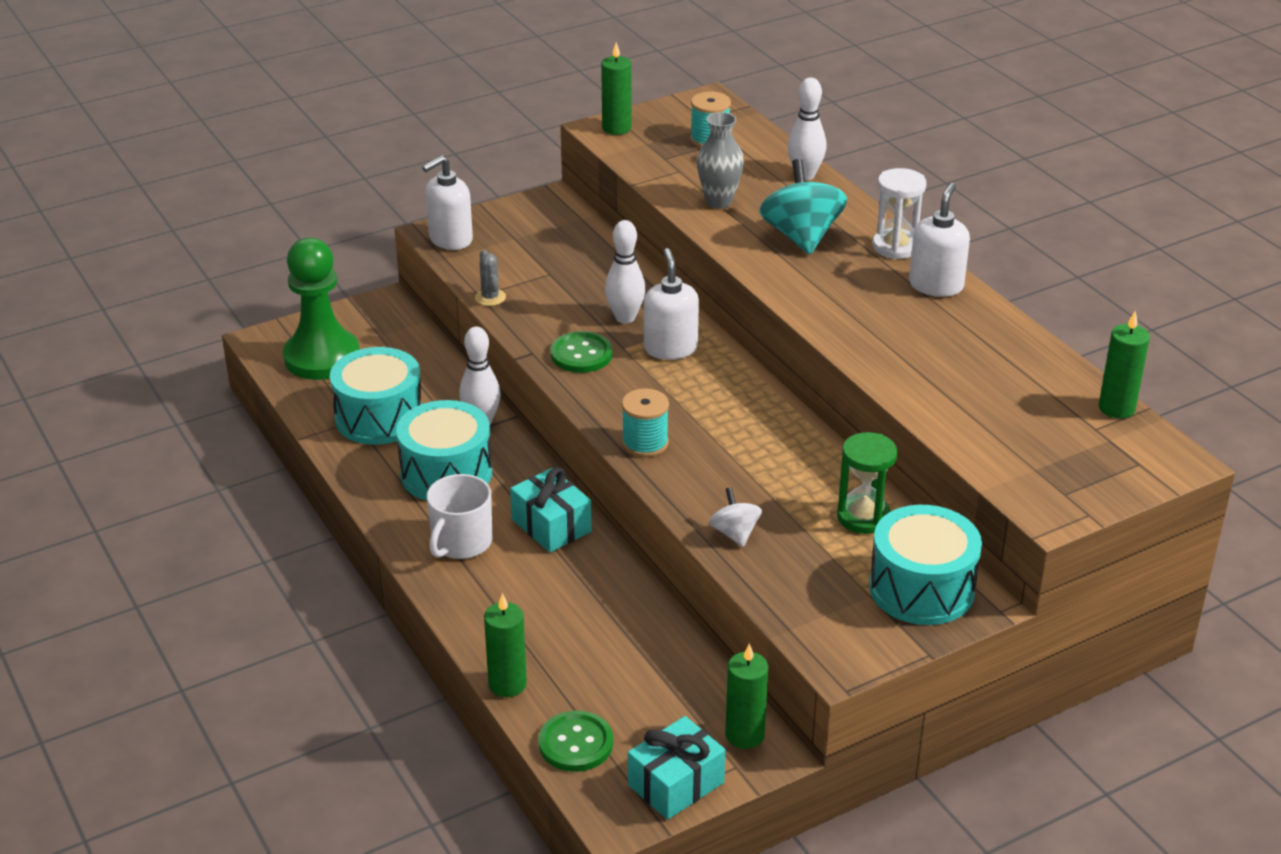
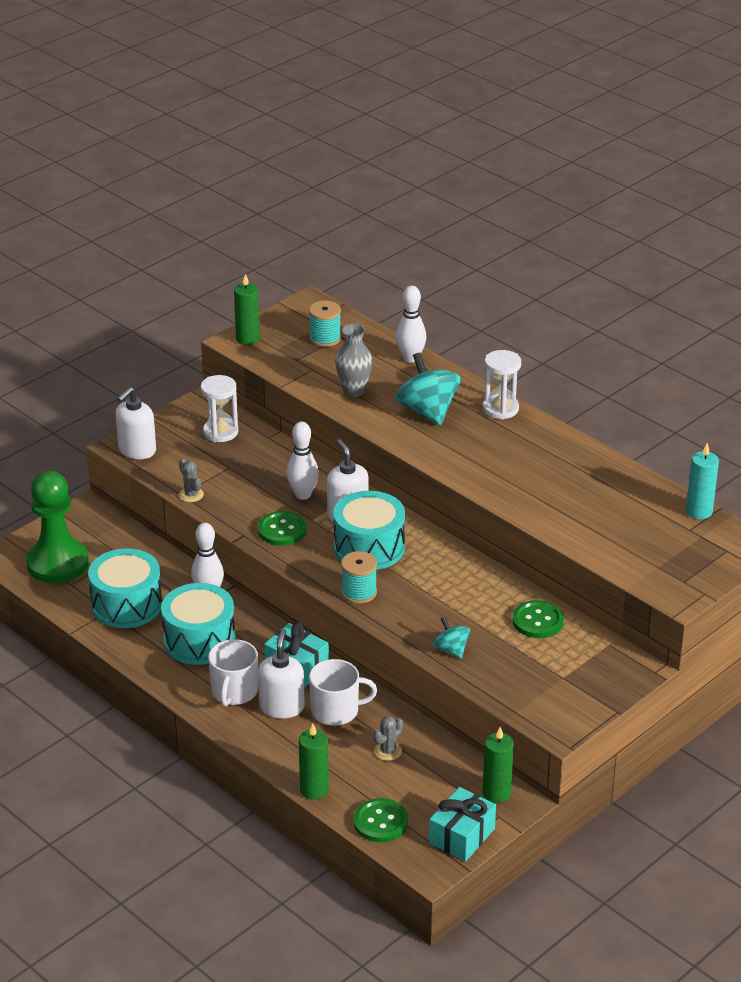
camera: 15 degrees left, 0 degrees up
white spinning top [709,487,762,547] -> turquoise spinning top [433,616,470,659]
green hourglass [837,432,897,534] -> green button [512,600,564,638]
turquoise drum [869,505,982,625] -> turquoise drum moved to [333,491,405,570]
white soap dispenser [909,183,970,297] -> white soap dispenser moved to [258,629,305,718]
green candle [1099,311,1150,419] -> turquoise candle [686,443,719,519]
none -> white hourglass [201,375,238,442]
none -> white mug [309,659,377,726]
none -> grey cactus [373,716,403,761]

